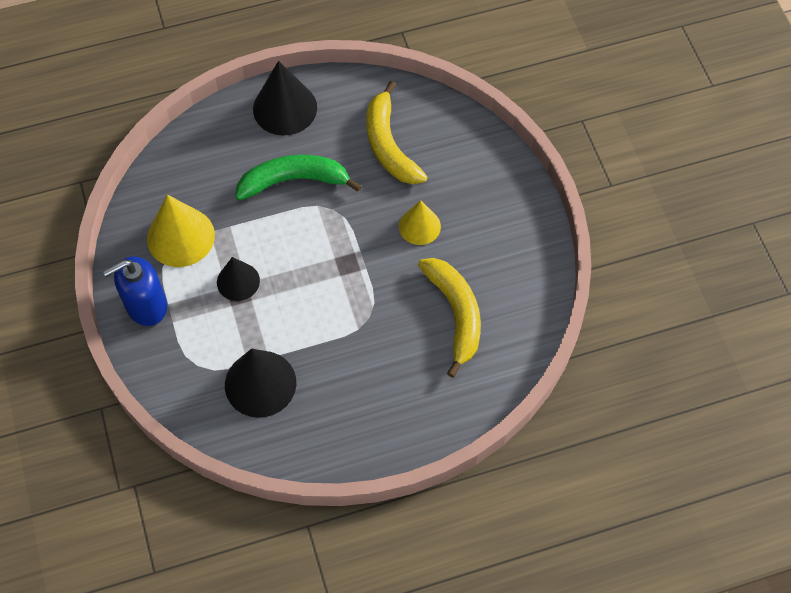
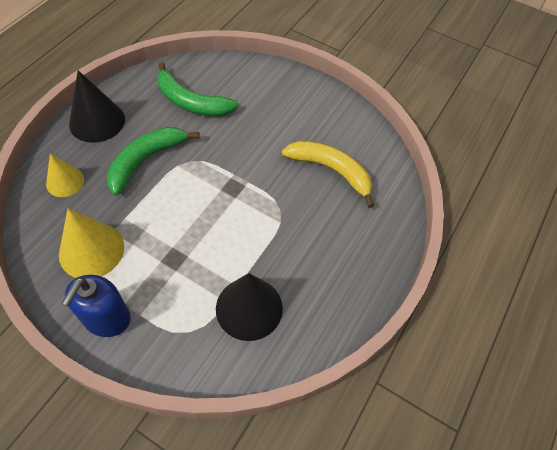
camera: 45 degrees left, 5 degrees down
black cone [217,257,260,301] -> none
yellow banana [367,81,428,184] -> green banana [157,62,238,116]
yellow cone [399,200,441,245] -> yellow cone moved to [46,154,84,197]

